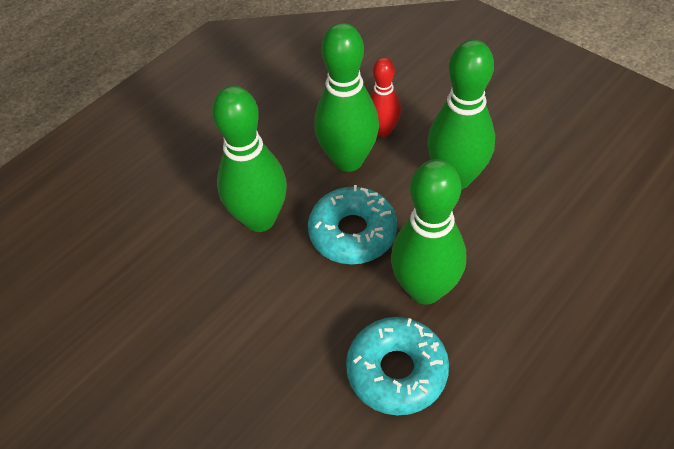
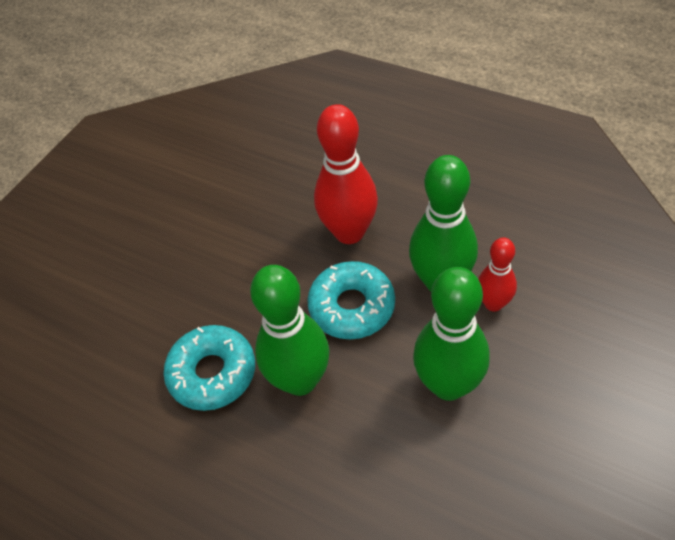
camera: 80 degrees right, 0 degrees up
green bowling pin [212,86,287,232] -> red bowling pin [314,104,378,244]

